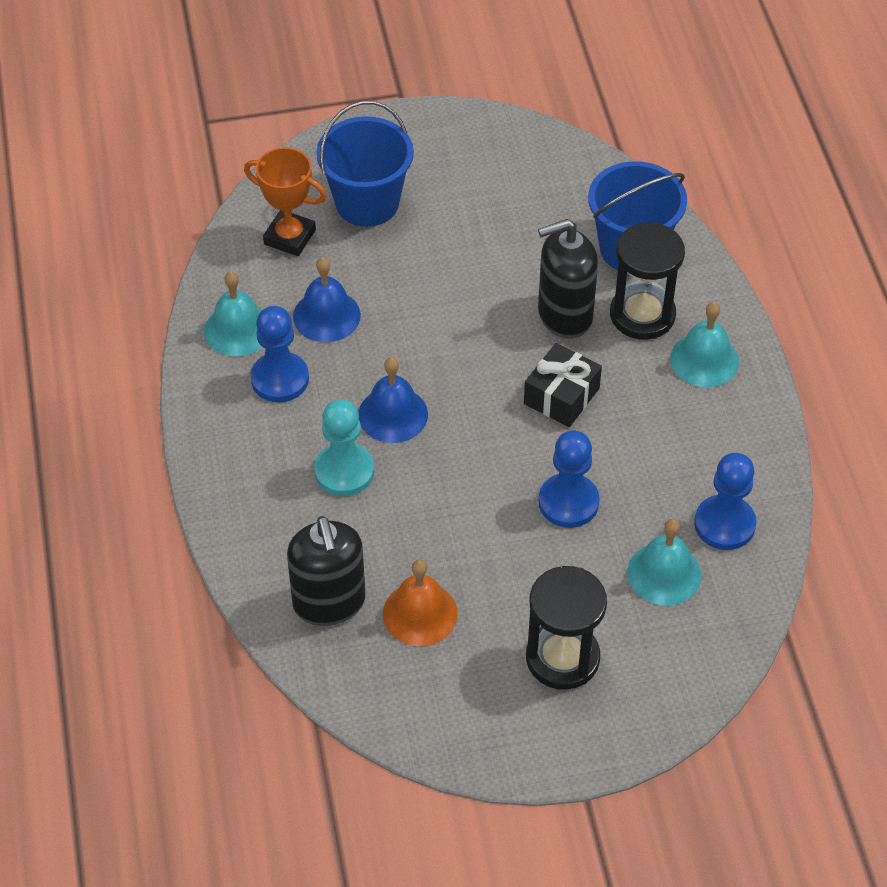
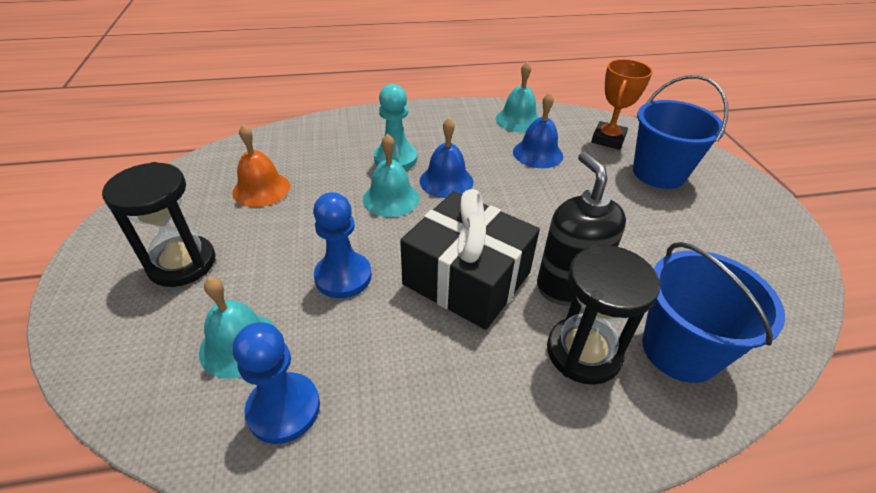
camera: 90 degrees right, 10 degrees down
blue pawn [250,306,309,402] -> none
black soap dispenser [287,516,366,626] -> none
black gift [524,343,602,427] -> black gift [400,189,540,330], size x1.72
turquoise bell [670,302,739,387] -> turquoise bell moved to [363,133,419,217]

